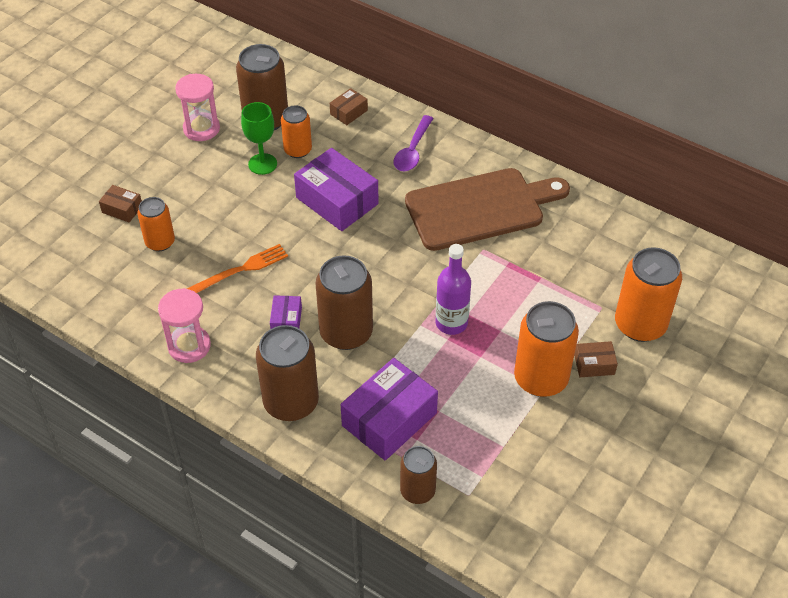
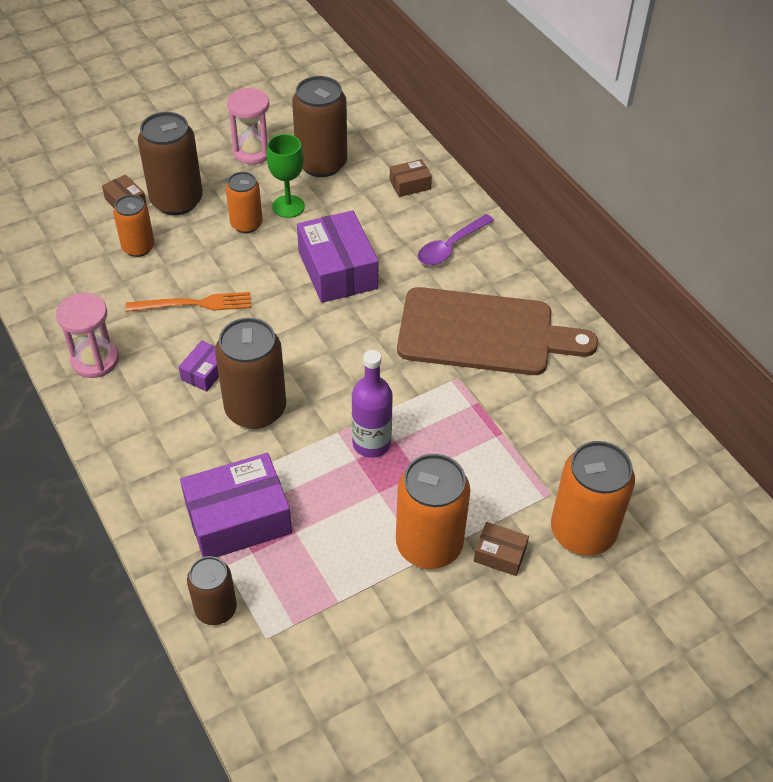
camera: 25 degrees right, 0 degrees up
brown can [256,325,319,421] -> brown can moved to [138,112,203,215]
orange can [281,105,312,158] -> orange can moved to [226,172,263,233]

